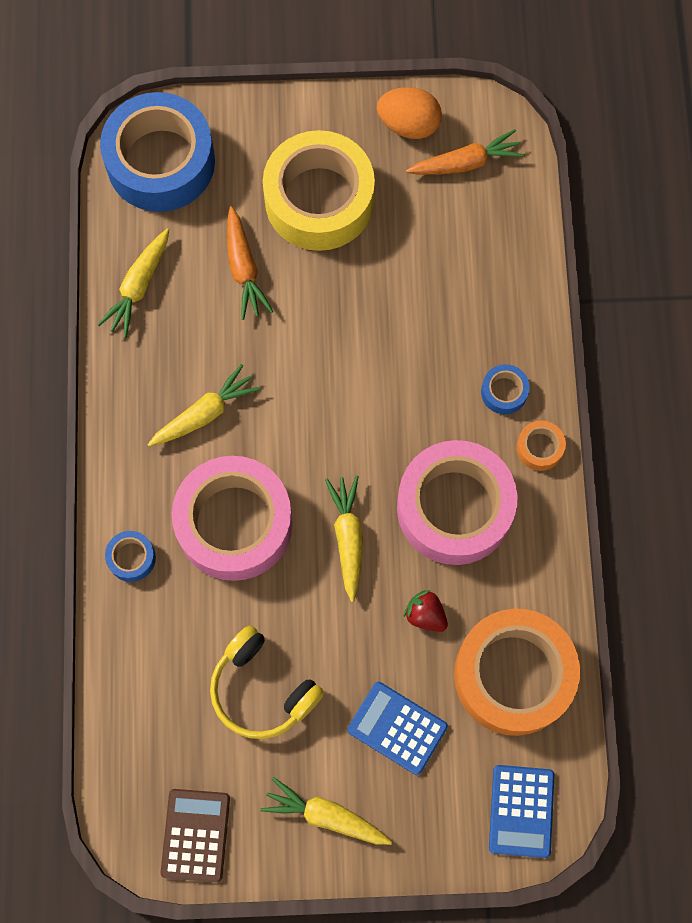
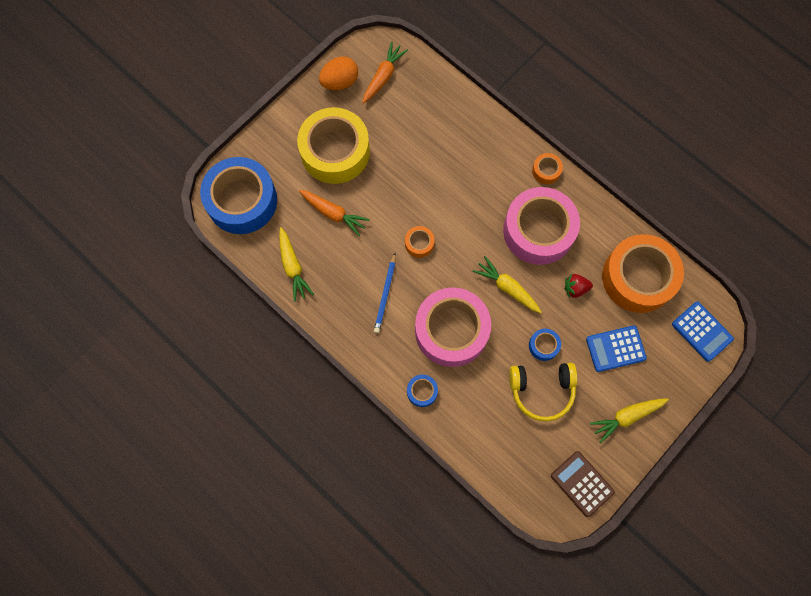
camera: 45 degrees left, 0 degrees up
yellow carrot [148,364,261,447] -> blue pencil [374,253,396,333]
blue tape [481,364,530,415] -> blue tape moved to [529,329,561,361]
none -> orange tape [405,226,434,258]

